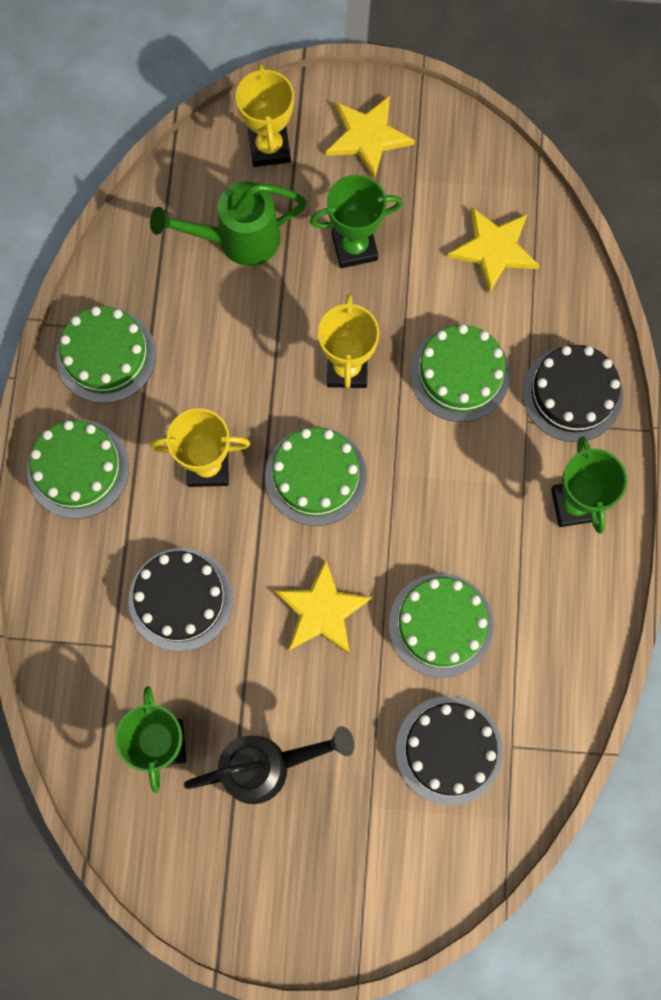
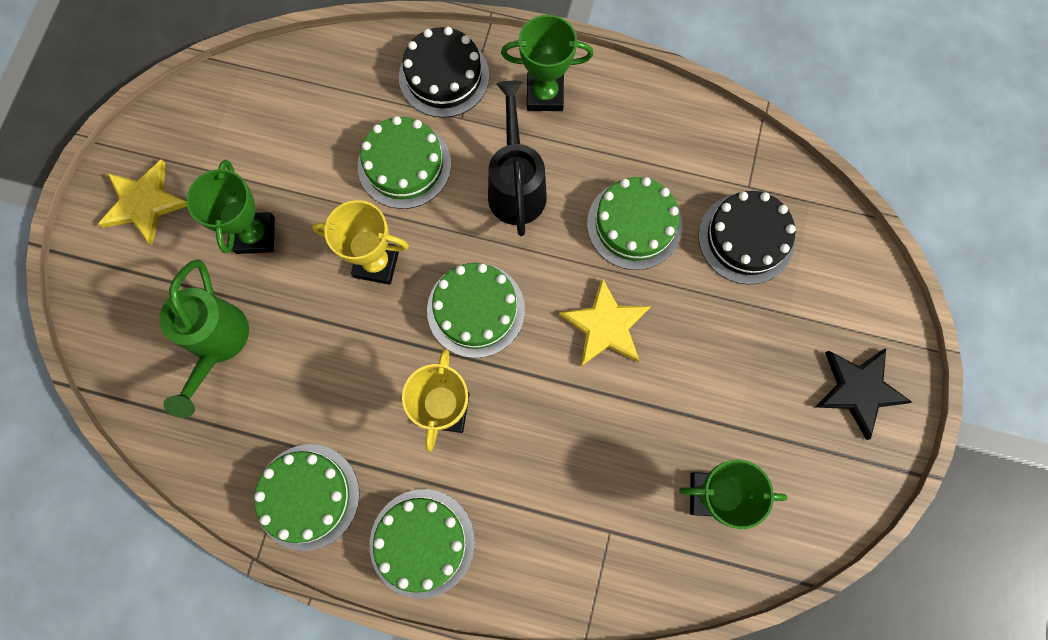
camera: 80 degrees left, 0 degrees up
black cake [129,548,233,651] -> none
black watering can [184,726,354,804] -> black watering can moved to [488,81,547,236]
yellow trophy [236,63,294,167] -> none
yellow star [447,207,540,293] -> none
none -> black star [815,349,912,440]

